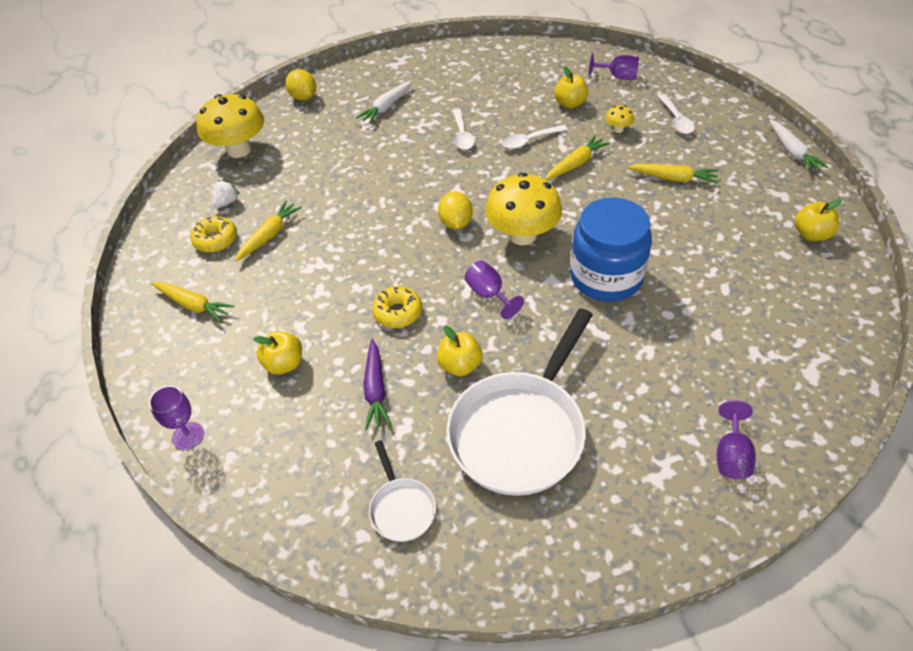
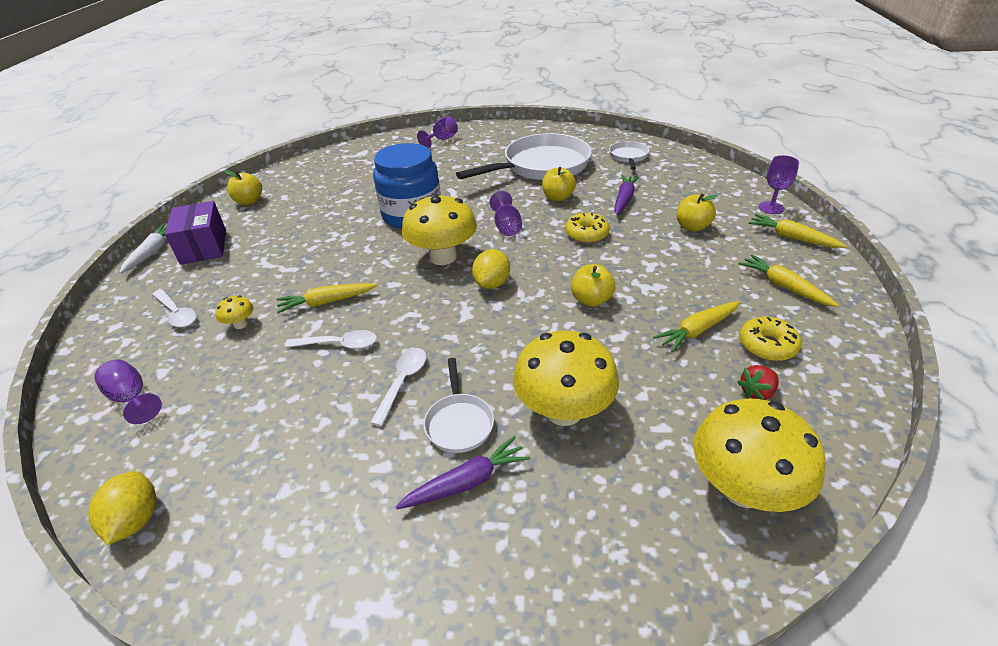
camera: 155 degrees left, 10 degrees down
white strawberry [212,180,240,208] -> red strawberry [737,365,779,400]
yellow lemon [286,69,316,101] -> yellow lemon moved to [88,471,156,545]
white carrot [356,81,412,124] -> purple carrot [396,436,530,509]
yellow apple [554,66,588,108] -> yellow apple moved to [571,264,615,307]
yellow carrot [628,164,718,184] -> yellow carrot moved to [748,214,847,248]
white spoon [658,94,695,134] -> white spoon turned 120 degrees clockwise [152,289,196,328]
none -> purple box [165,201,226,265]
none -> white pan [423,358,494,453]
none -> yellow mushroom [513,331,619,426]

